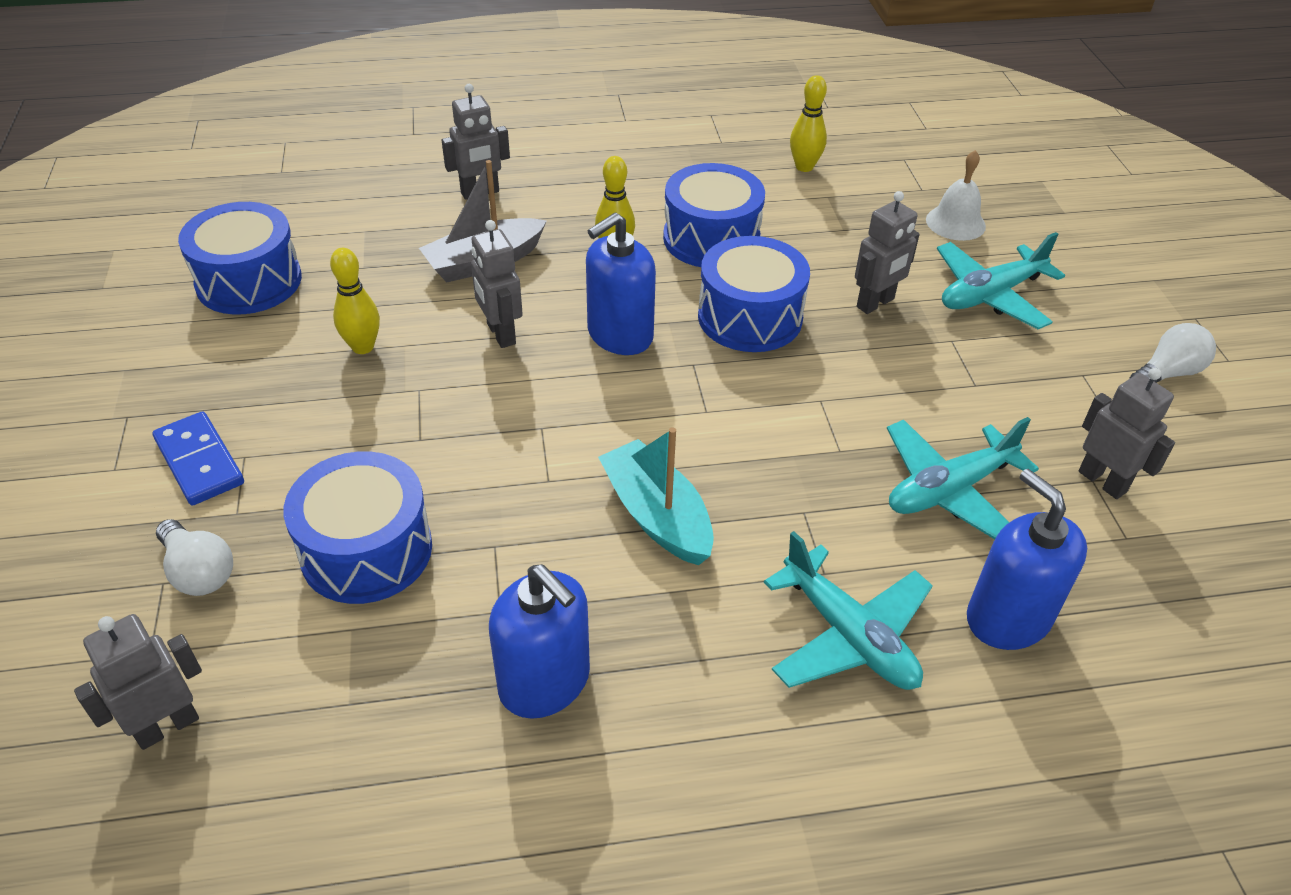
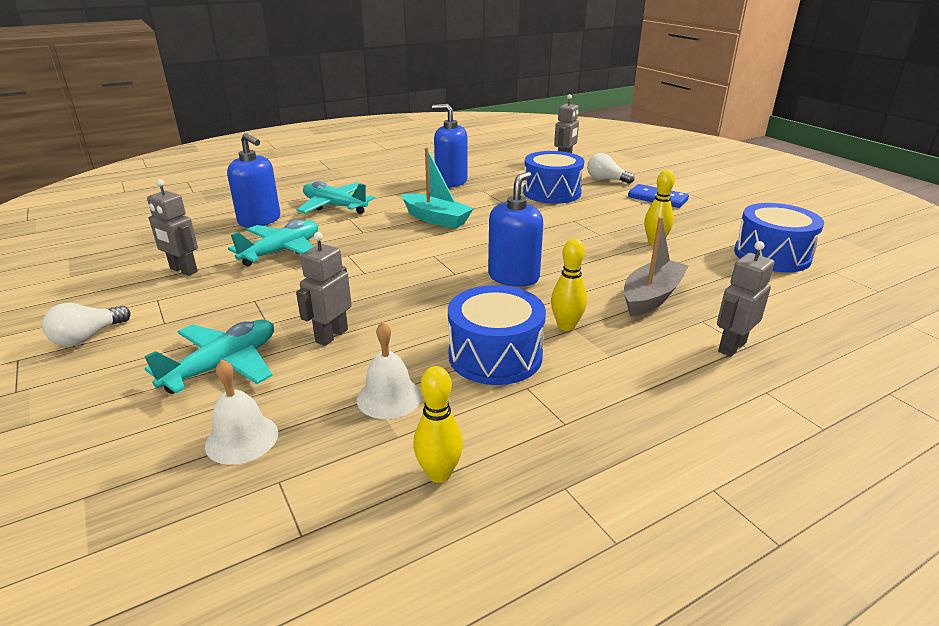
camera: 160 degrees right, 15 degrees down
grey robot [471,220,523,348] -> none
blue drum [698,236,810,352] -> none
none -> white bell [357,322,422,419]

